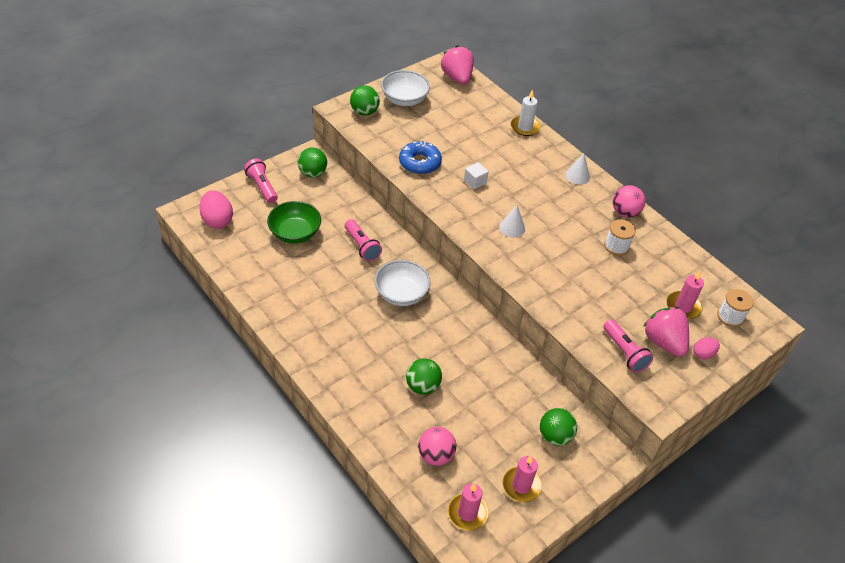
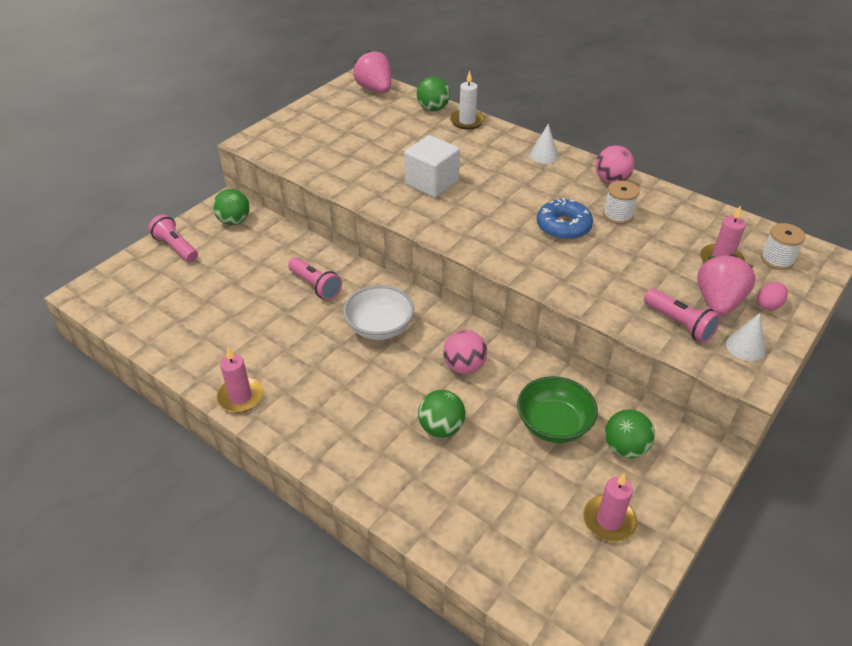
camera: 10 degrees left, 5 degrees down
pink egg [199,190,233,229] -> none
green bowl [267,201,321,244] -> green bowl moved to [517,376,598,443]
green ball [350,85,380,116] -> green ball moved to [417,77,450,111]
white bowl [381,70,430,106] -> none
blue donut [399,141,442,174] -> blue donut moved to [537,198,593,240]
pink ball [418,427,457,466] -> pink ball moved to [443,330,487,374]
pink candle [448,483,488,531] -> pink candle moved to [216,348,263,413]
white cube [464,162,489,189] -> white cube [404,135,460,198], size x1.93
white cone [499,205,525,238] -> white cone moved to [726,313,765,361]
pink strawberry [643,307,689,357] -> pink strawberry turned 60 degrees clockwise [697,254,756,316]

